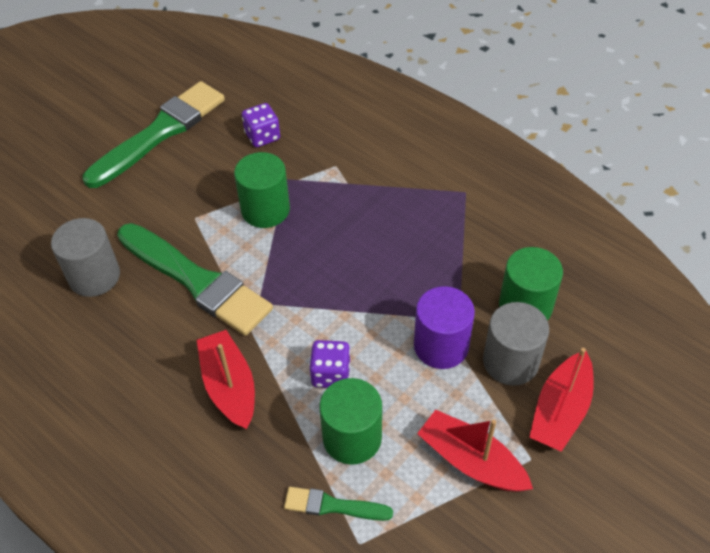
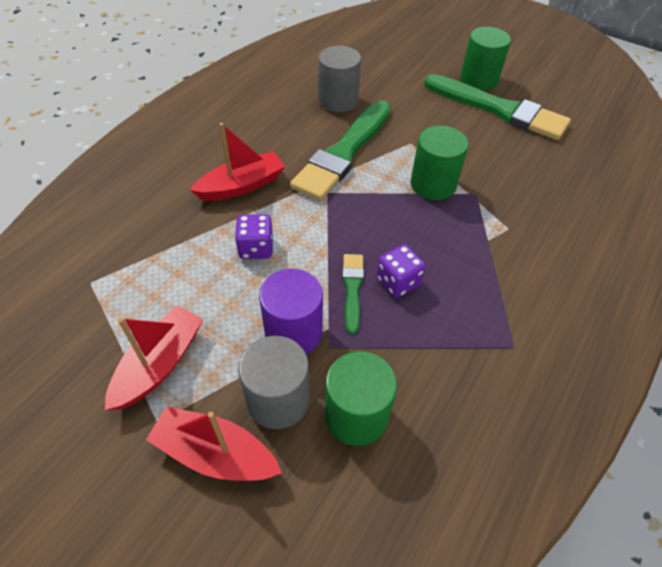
camera: 80 degrees right, 0 degrees up
purple dice [242,103,280,147] -> purple dice moved to [376,244,426,298]
green brush [284,487,393,521] -> green brush moved to [342,254,364,334]
green cylinder [320,378,382,465] -> green cylinder moved to [460,27,511,91]

